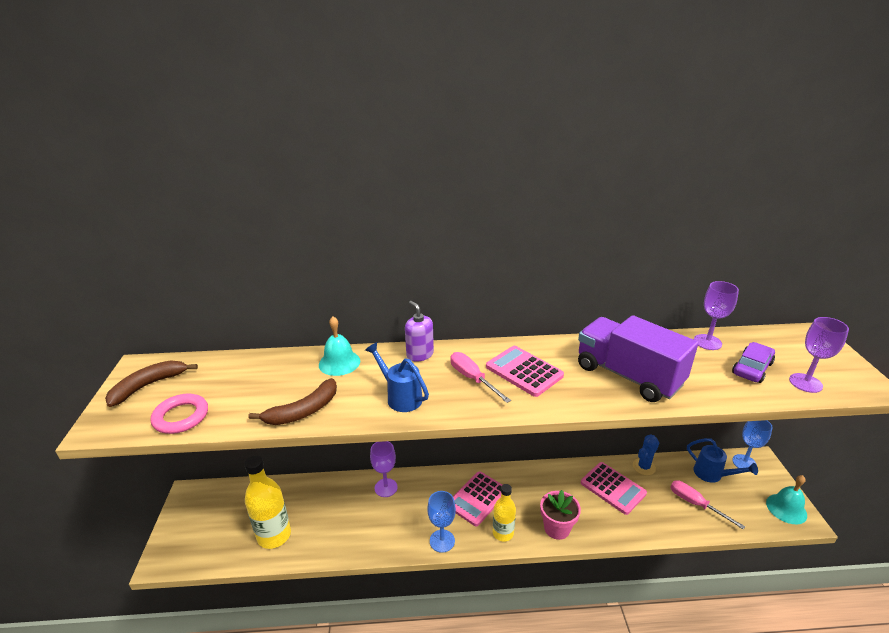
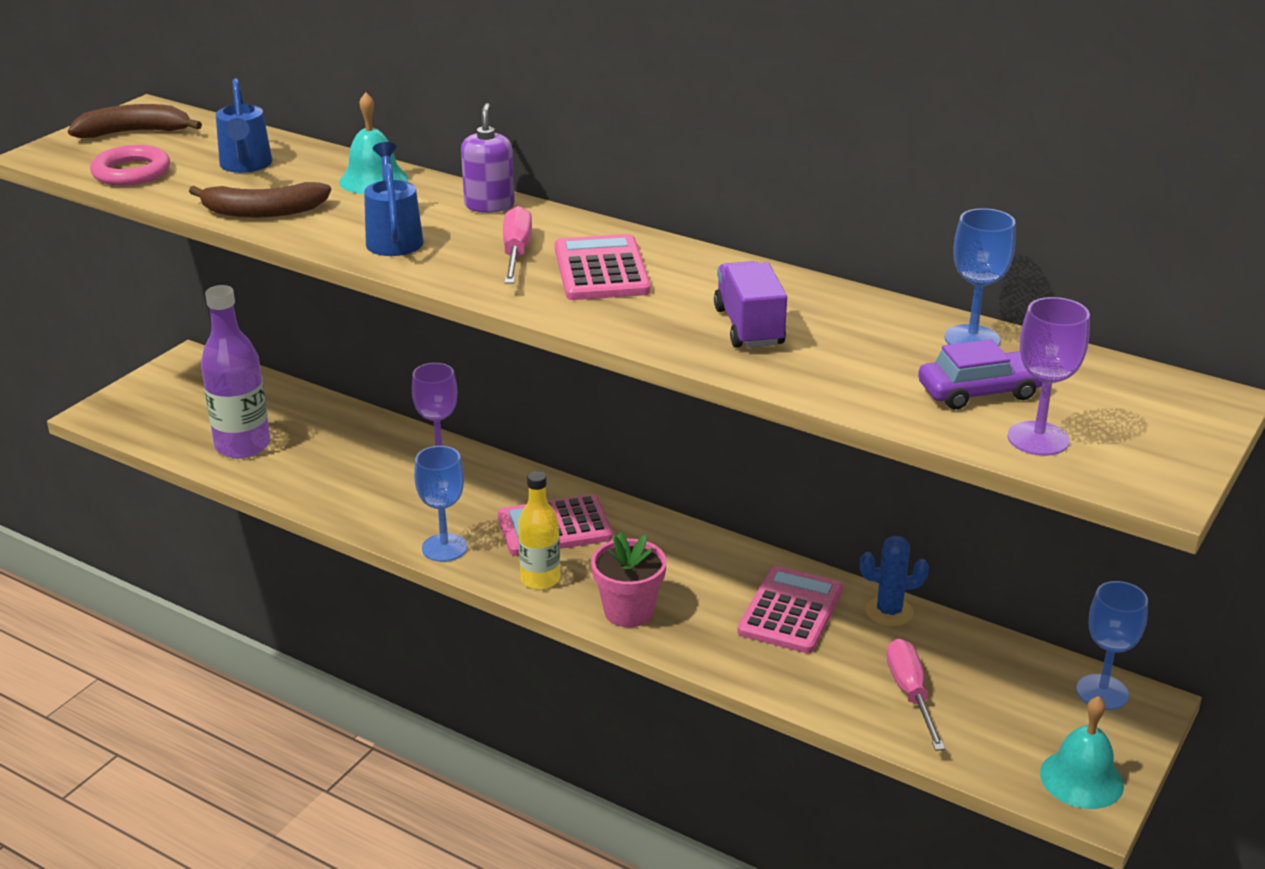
camera: 35 degrees right, 0 degrees up
yellow bottle [244,455,291,549] -> purple bottle [201,285,270,459]
purple truck [578,315,698,402] -> purple truck [714,261,787,348], size x0.58
pink calculator [581,462,647,515] -> pink calculator turned 150 degrees counterclockwise [737,566,843,653]
blue watering can [687,438,758,483] -> blue watering can moved to [216,78,272,173]
purple goblet [694,281,739,350] -> blue goblet [945,208,1016,346]

